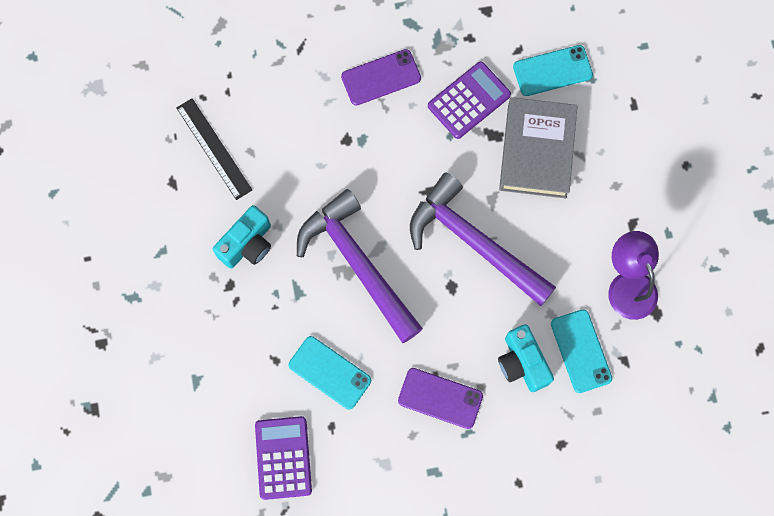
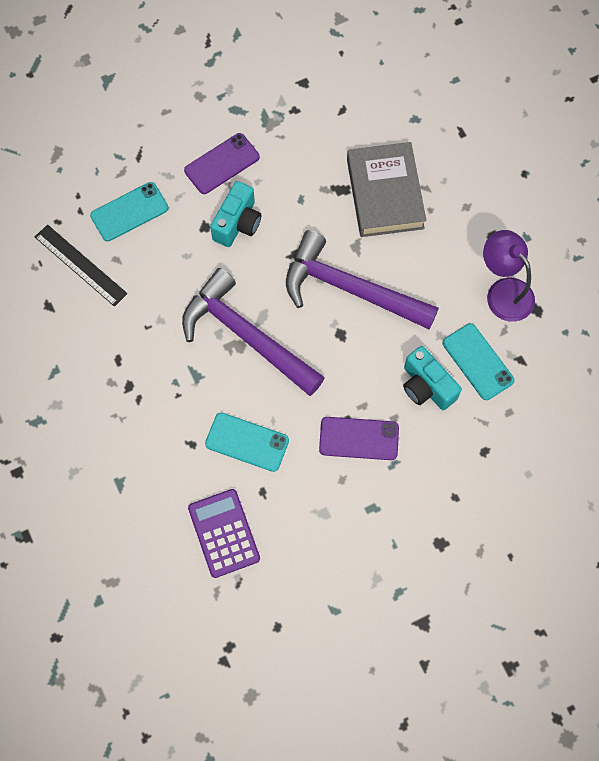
camera: 15 degrees left, 5 degrees down
turquoise camera [213,205,271,269] -> turquoise camera moved to [210,181,261,247]
purple calculator [428,61,511,139] -> none
turquoise phone [513,45,593,96] -> turquoise phone moved to [90,182,169,241]

